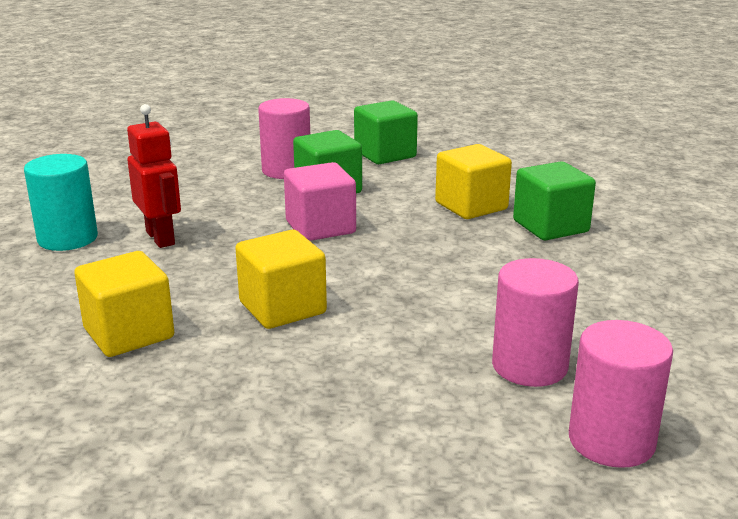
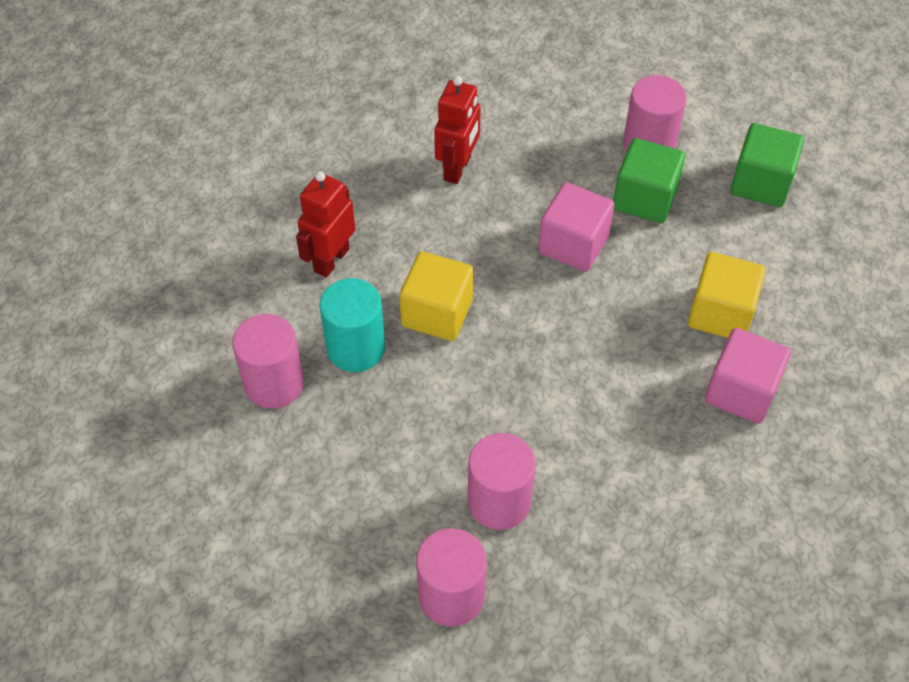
camera: 50 degrees right, 30 degrees up
turquoise cylinder [24,154,98,251] -> turquoise cylinder moved to [319,278,385,372]
yellow cube [74,251,174,357] -> red robot [296,171,355,278]
green cube [513,162,596,240] -> pink cube [705,328,791,424]
none -> pink cylinder [232,314,304,409]

